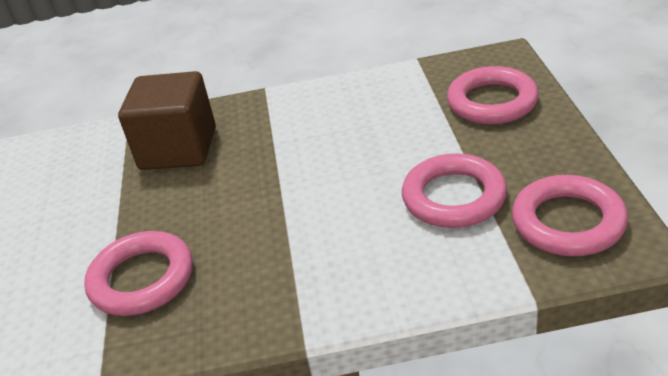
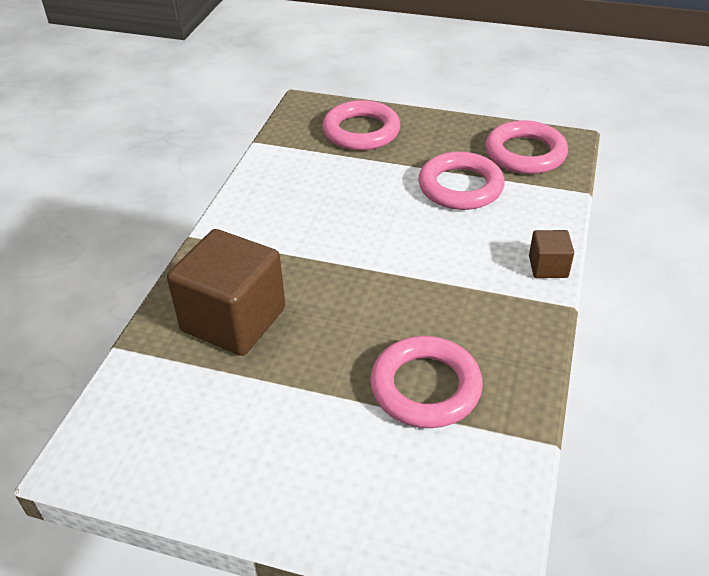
camera: 70 degrees left, 5 degrees up
none -> brown cube [529,230,574,278]

